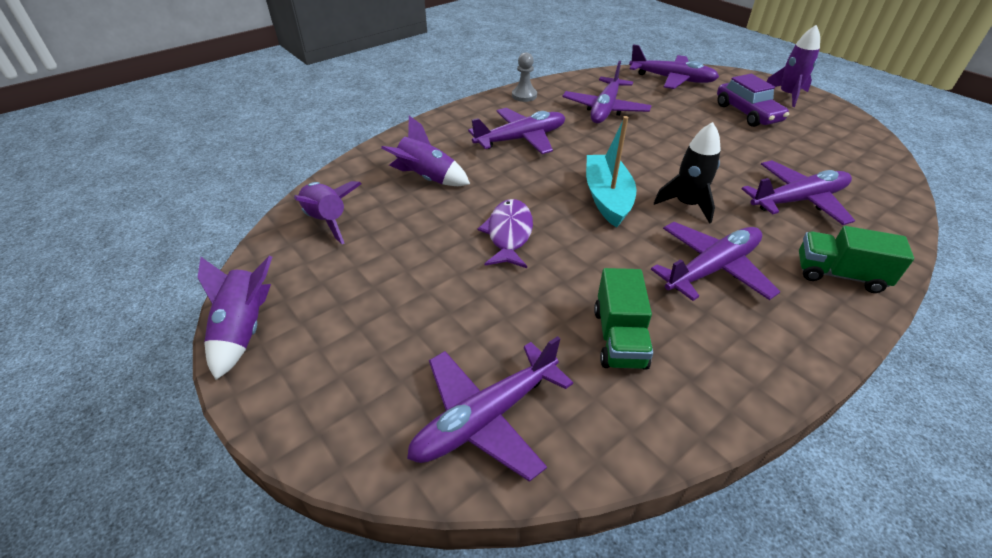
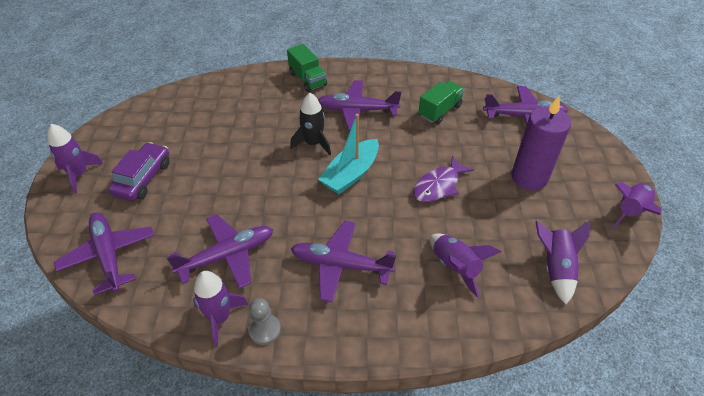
camera: 140 degrees left, 5 degrees up
purple plane [742,160,855,225] -> none
none -> purple rocket [193,271,248,347]
none -> purple candle [511,96,571,190]

